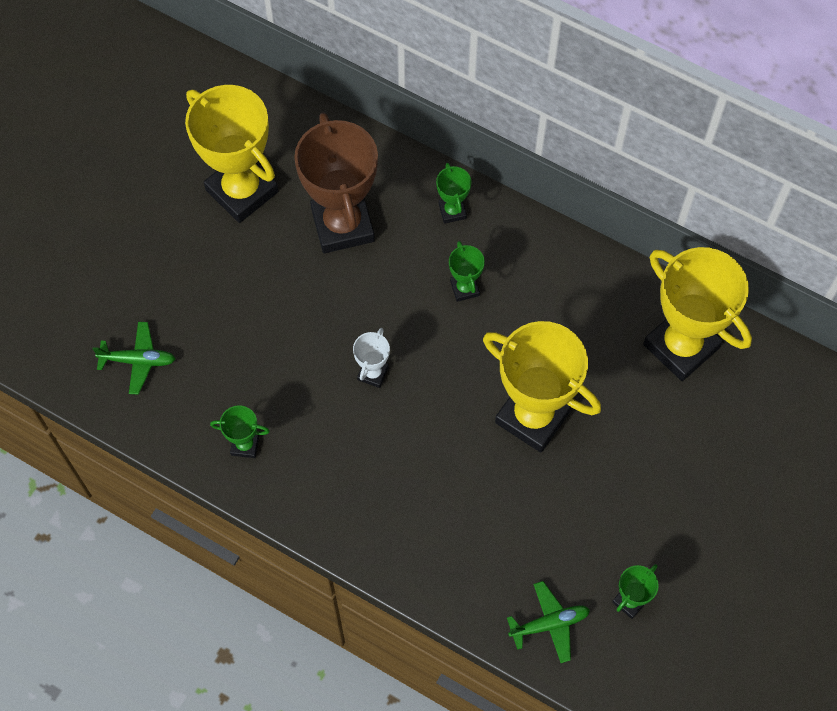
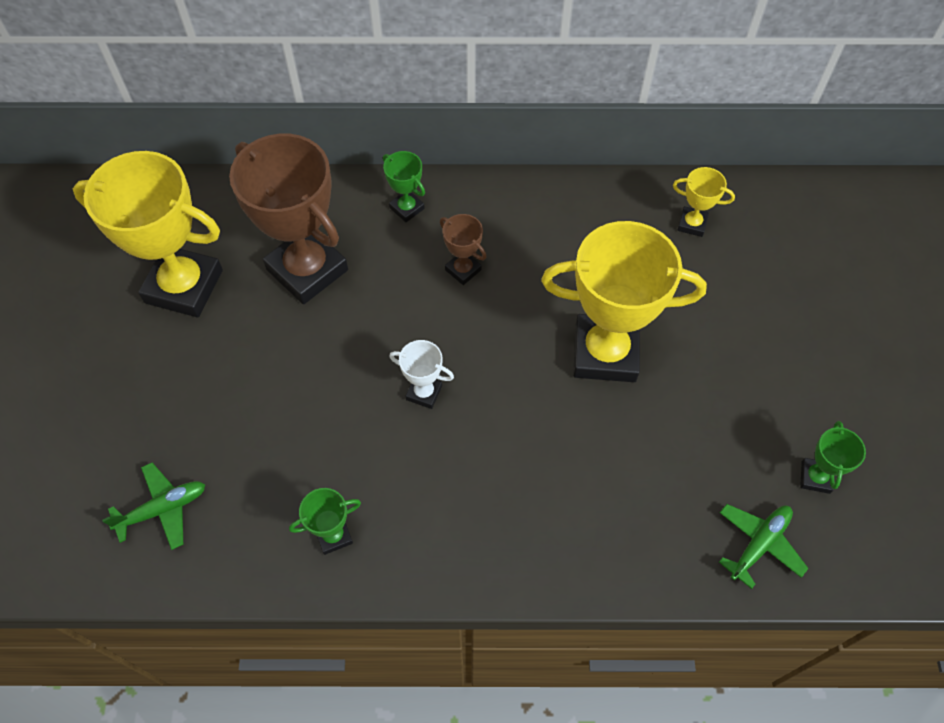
camera: 30 degrees left, 5 degrees down
white trophy [353,328,390,388] -> white trophy turned 60 degrees counterclockwise [389,340,454,409]
green trophy [449,241,485,302] -> brown trophy [440,214,486,285]
yellow trophy [643,247,752,381] -> yellow trophy [673,167,735,237], size x0.44

